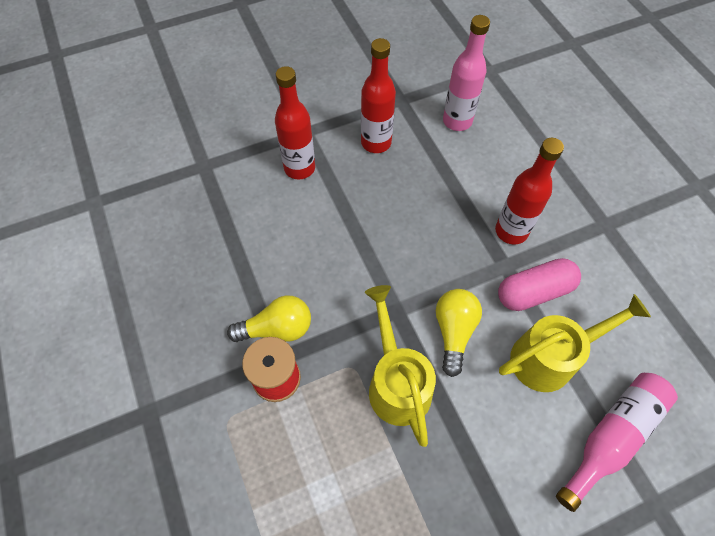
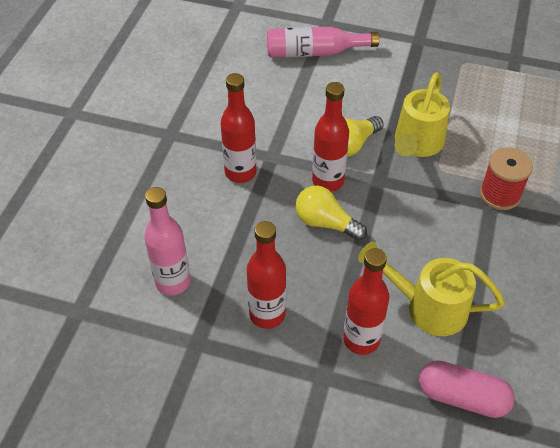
camera: 140 degrees left, 10 degrees down
yellow light bulb [227,295,311,342] -> yellow light bulb moved to [295,186,367,241]
pink capsule [498,258,581,311] -> pink capsule moved to [419,361,515,418]
yellow watering can [499,294,651,392] -> yellow watering can moved to [358,242,505,336]
none -> red bottle [312,82,349,192]

